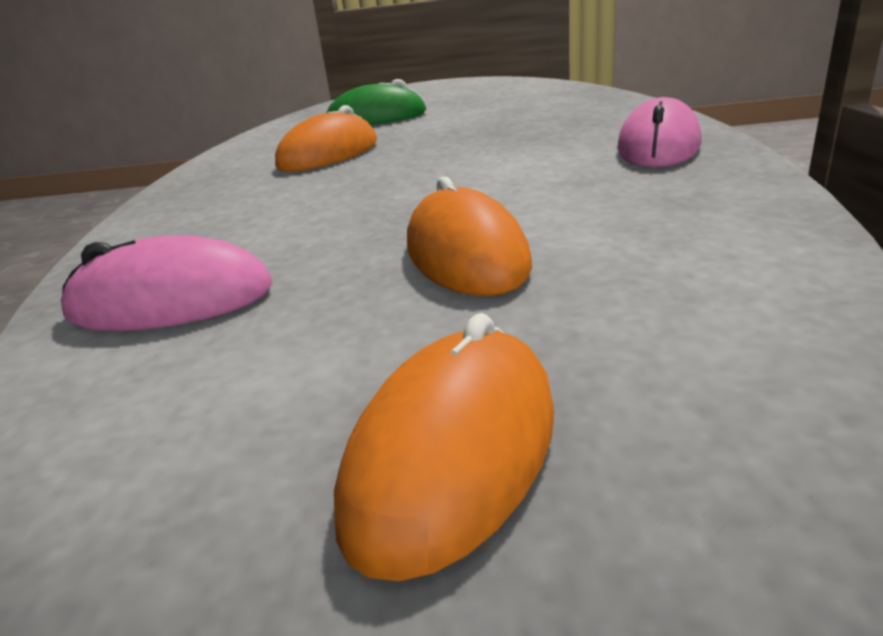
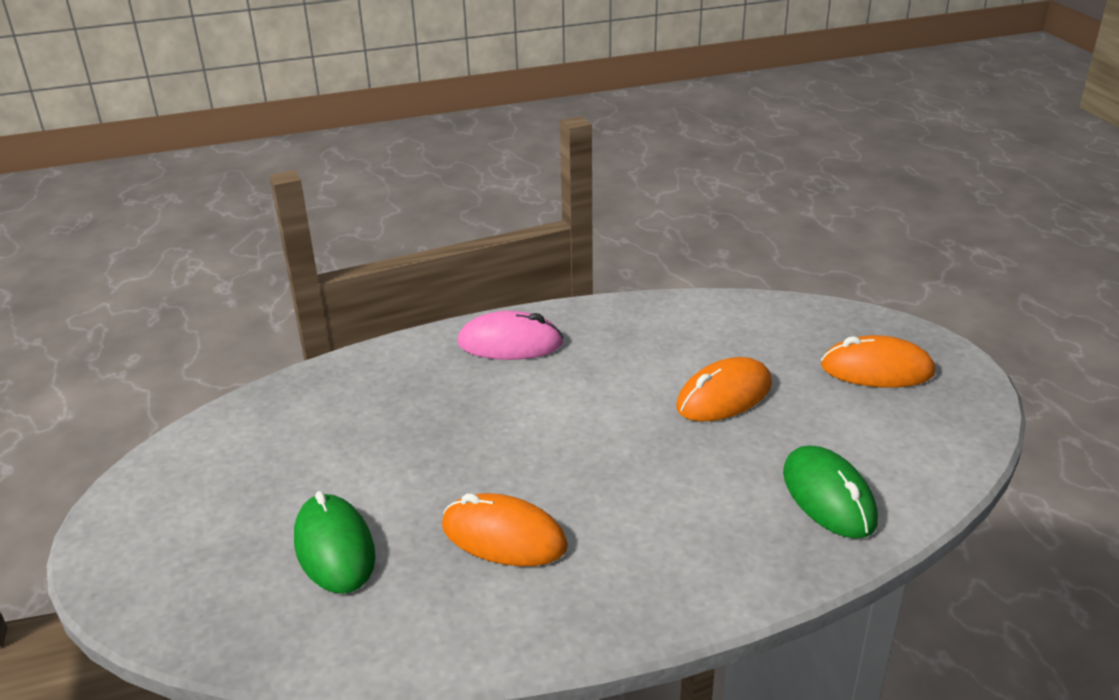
camera: 110 degrees left, 5 degrees up
pink mouse [61,235,272,331] -> green mouse [783,446,878,539]

